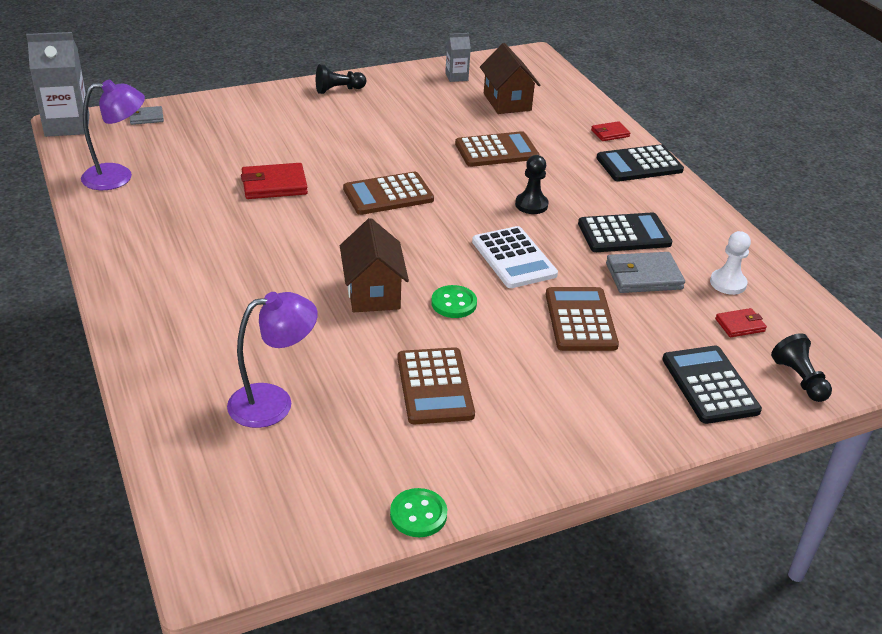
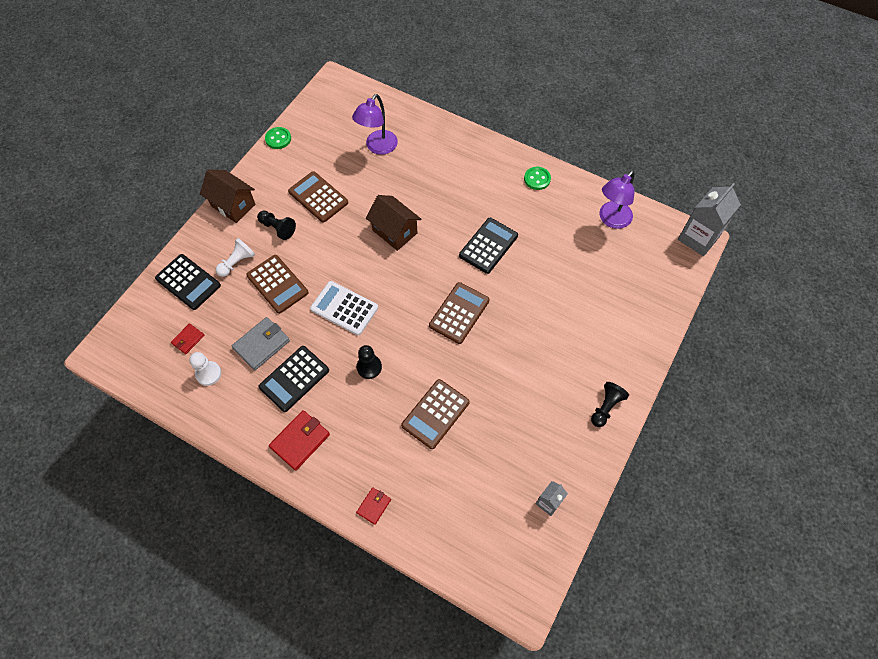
camera: 145 degrees right, 25 degrees up
grey wallet [129,106,164,125] -> none
red wallet [241,163,308,199] -> red wallet moved to [269,410,330,471]
green button [431,285,477,318] -> green button moved to [524,167,551,190]
brown house [480,43,541,114] -> brown house moved to [200,169,256,223]
black calculator [597,144,684,181] -> black calculator moved to [459,218,518,274]
black pawn [771,333,832,402] -> black pawn moved to [257,211,296,240]
none -> white pawn [216,238,255,277]

